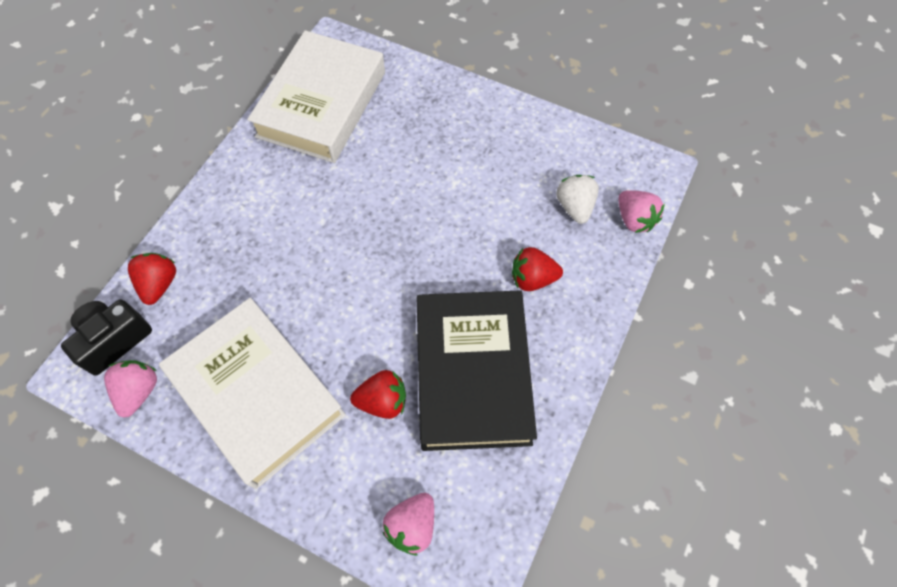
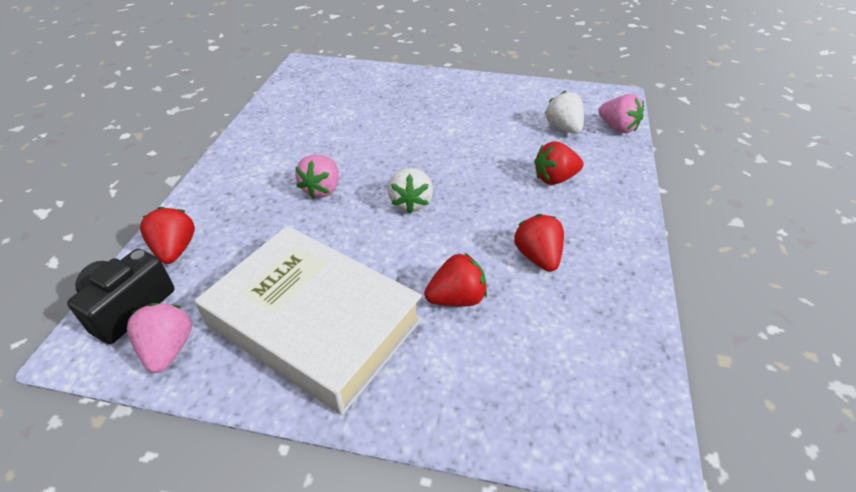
camera: 15 degrees left, 20 degrees down
white book [247,30,385,163] -> none
pink strawberry [383,493,434,555] -> pink strawberry moved to [295,155,339,199]
black book [417,290,537,451] -> red strawberry [514,214,564,272]
none -> white strawberry [387,168,433,213]

